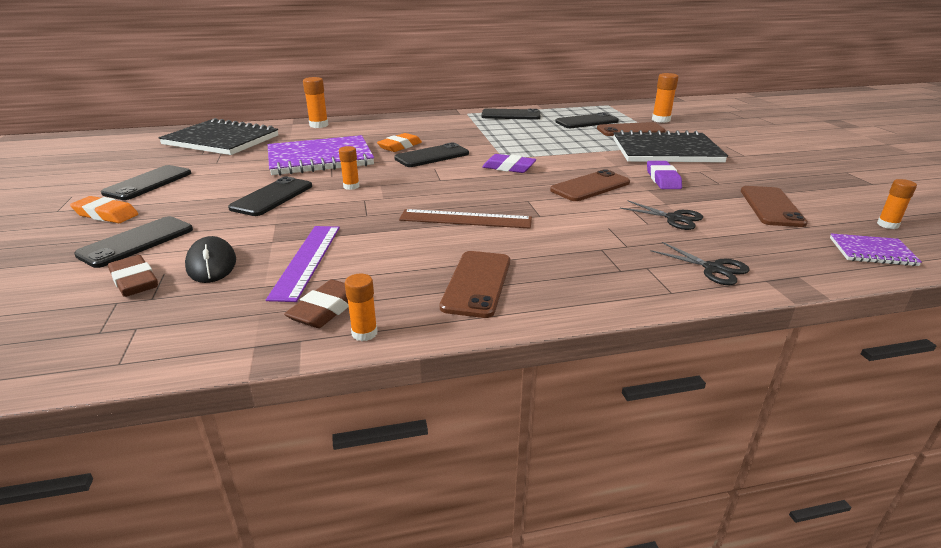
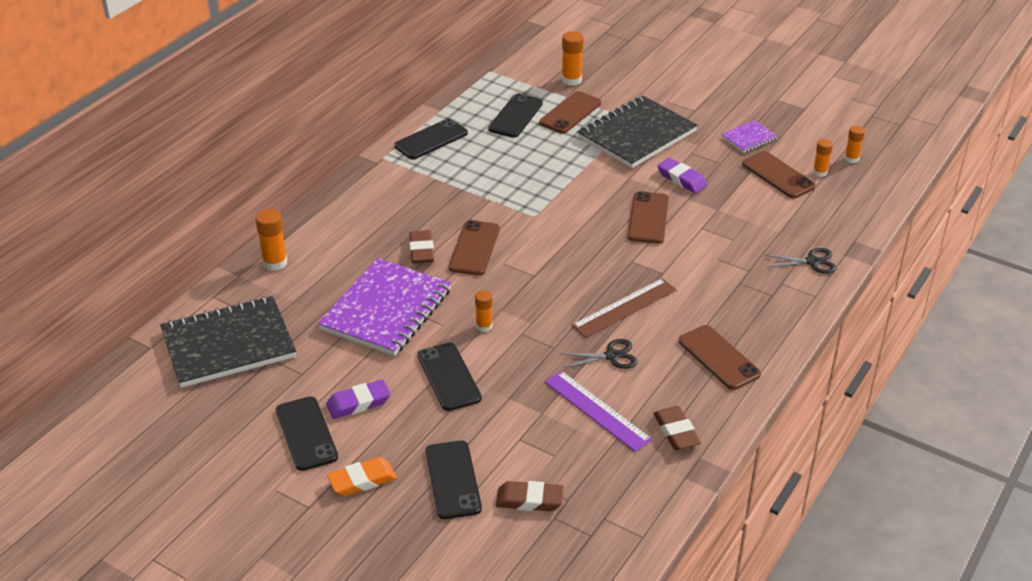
camera: 45 degrees left, 10 degrees up
black mouse [185,236,236,283] -> none
orange glue stick [345,274,378,341] -> orange glue stick moved to [813,139,833,177]
orange eraser [377,133,422,152] -> brown eraser [409,230,434,263]
black phone [394,143,469,167] -> brown phone [449,220,500,275]
purple eraser [482,154,536,173] -> purple eraser moved to [326,380,391,419]
black scissors [620,200,703,230] -> black scissors moved to [563,339,638,369]
purple notebook [830,233,922,266] -> purple notebook moved to [721,120,778,153]

